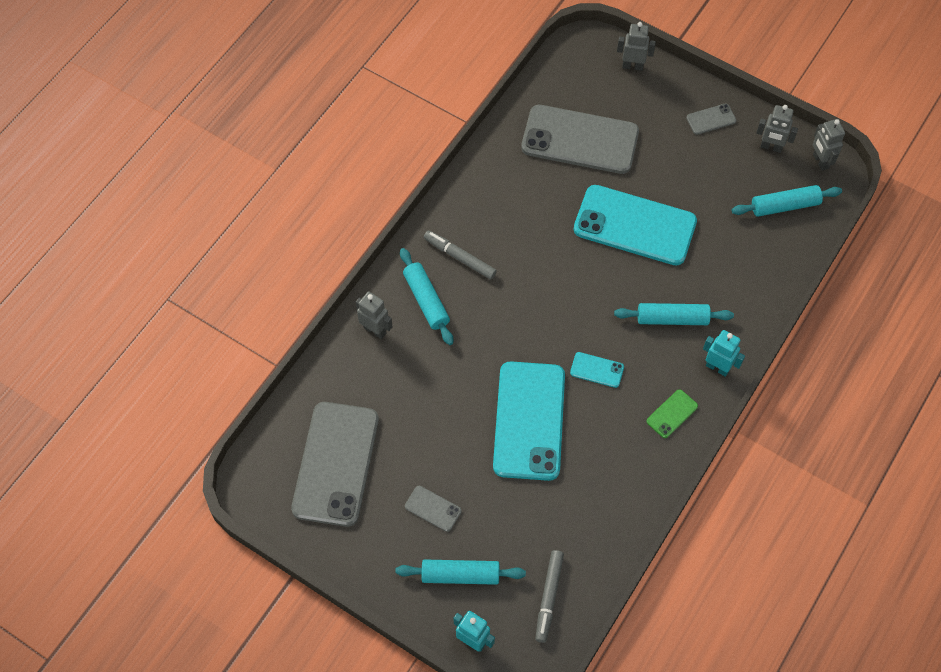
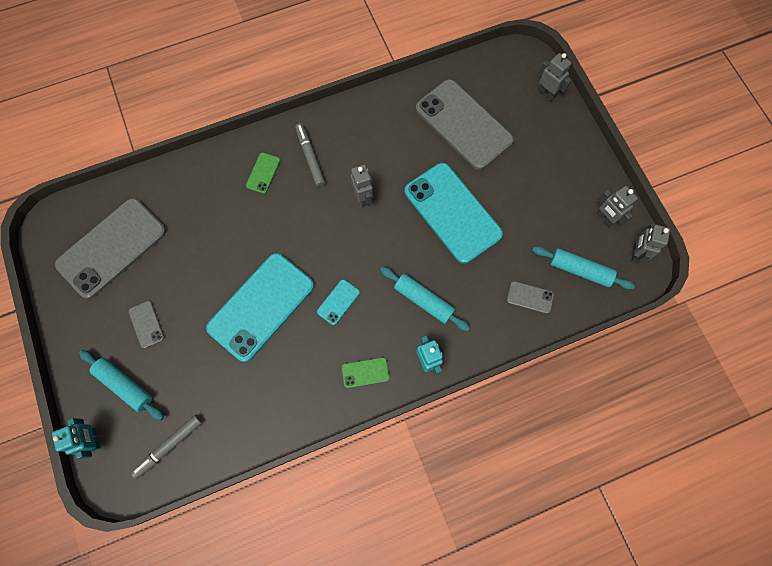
camera: 35 degrees right, 10 degrees up
grey robot [356,292,393,339] -> grey robot moved to [350,165,373,207]
turquoise rolling pin [400,248,453,345] -> green phone [246,153,280,194]
turquoise phone [570,352,624,388] -> turquoise phone turned 75 degrees clockwise [317,279,360,325]
grey phone [686,104,736,135] -> grey phone moved to [507,281,554,314]

